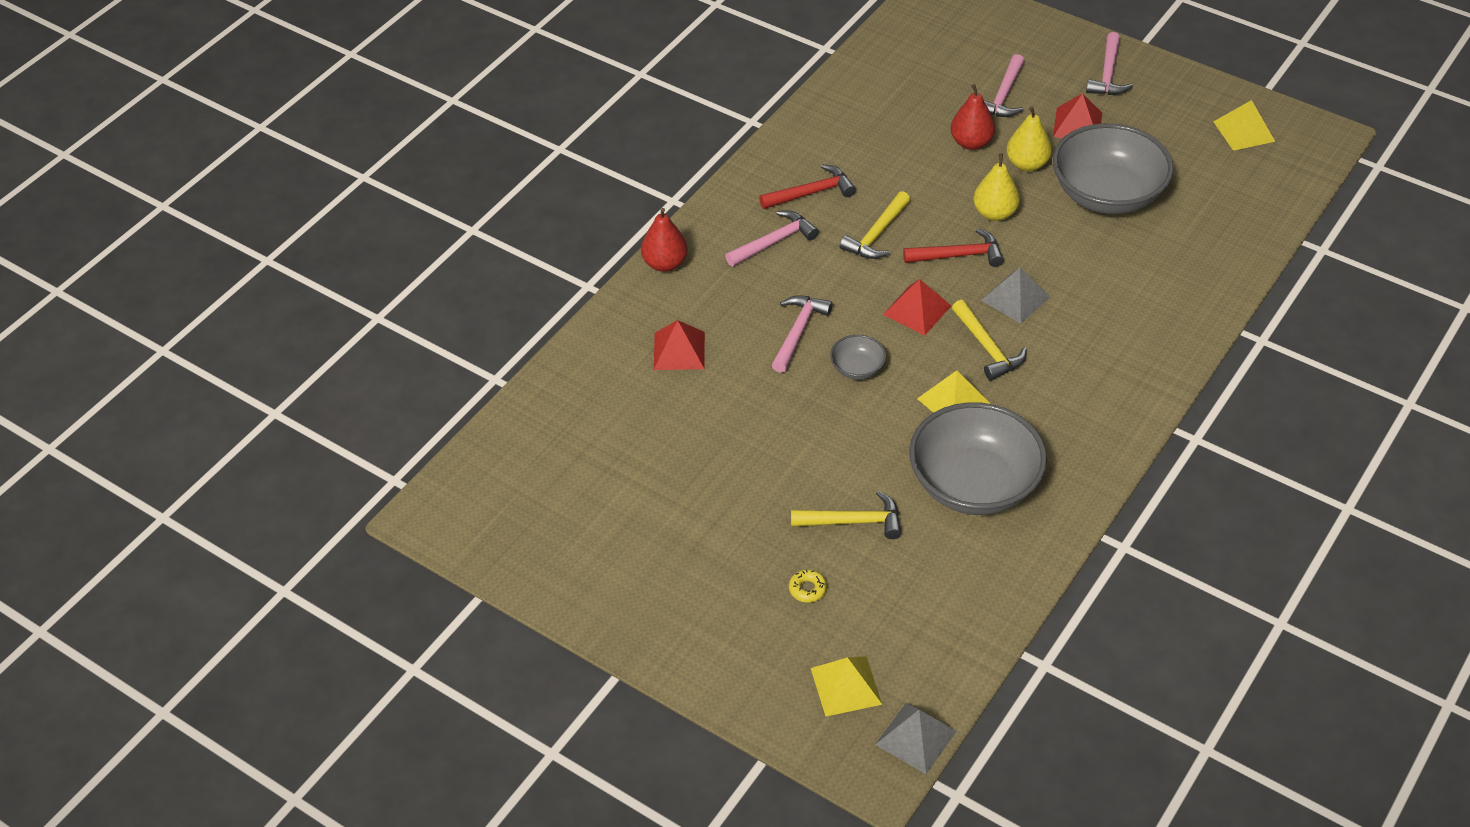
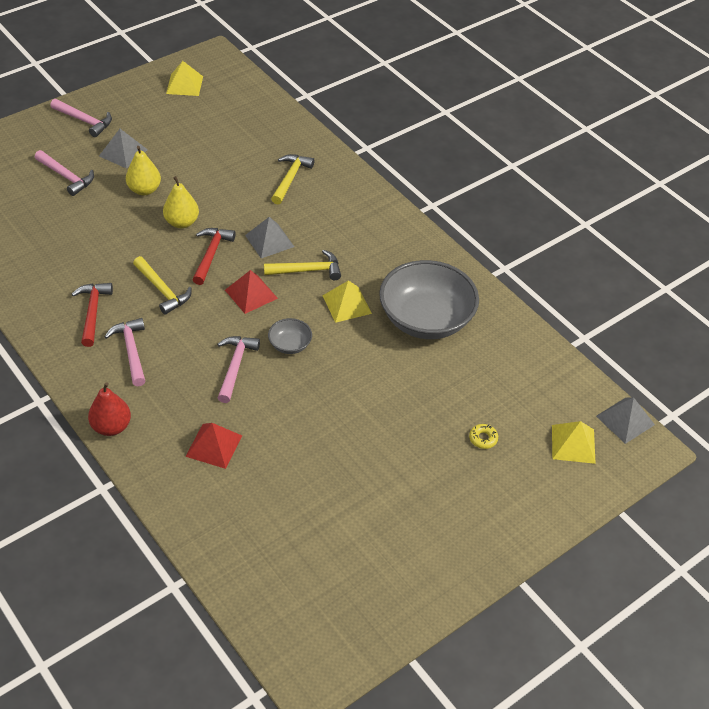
camera: 75 degrees left, 0 degrees up
pink hammer [772,295,832,373] -> pink hammer turned 60 degrees clockwise [217,336,260,403]
yellow hammer [791,491,901,539] -> yellow hammer moved to [271,154,314,204]
red pear [950,84,995,150] -> none
red pyramid [1053,93,1102,138] -> grey pyramid [99,129,148,169]
grey bowl [1053,123,1174,214] -> none

